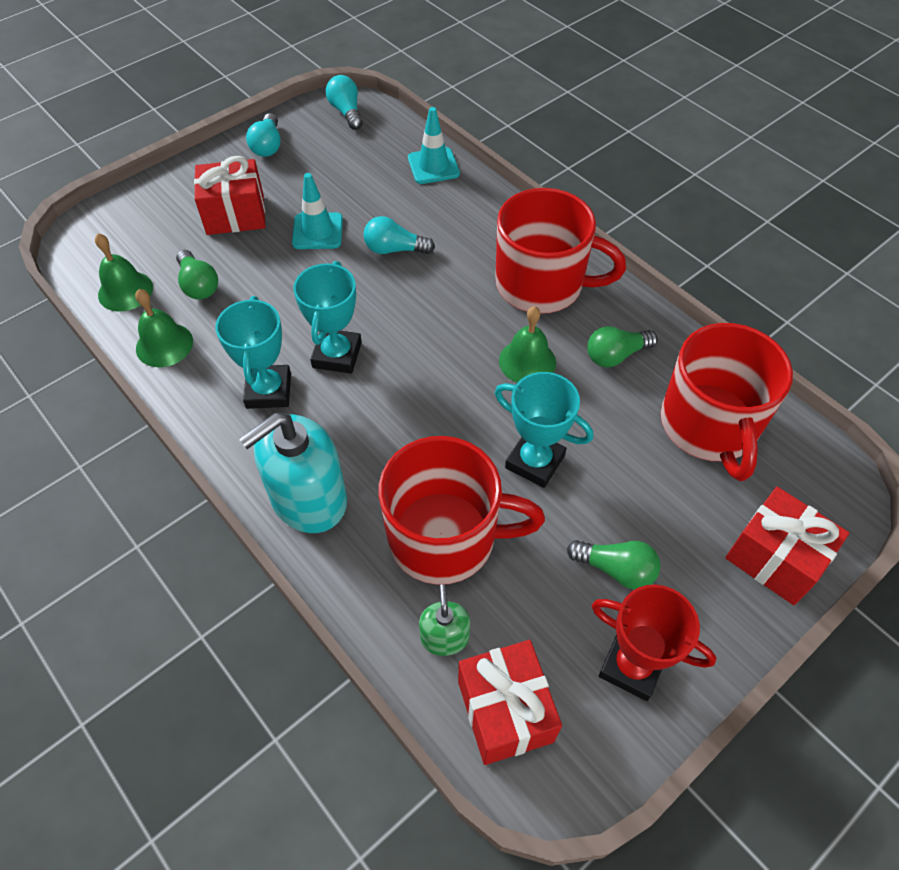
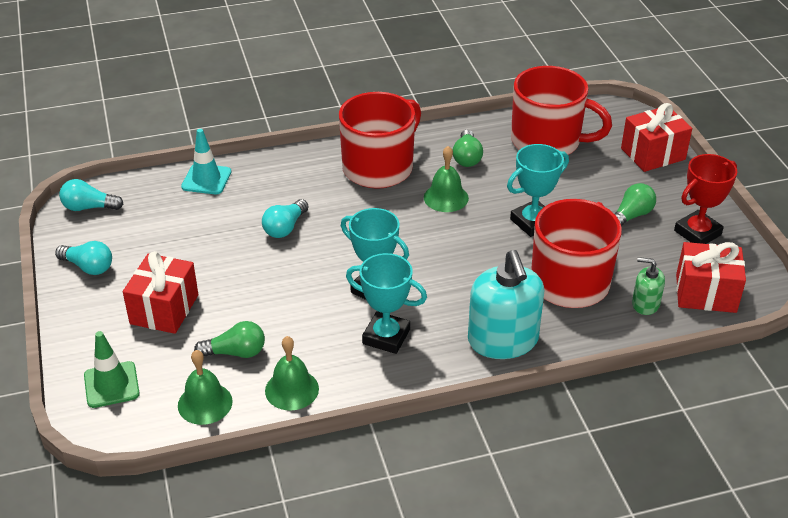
camera: 65 degrees left, 15 degrees down
turquoise traffic cone [292,173,343,249] -> none
none -> green traffic cone [84,331,140,408]

